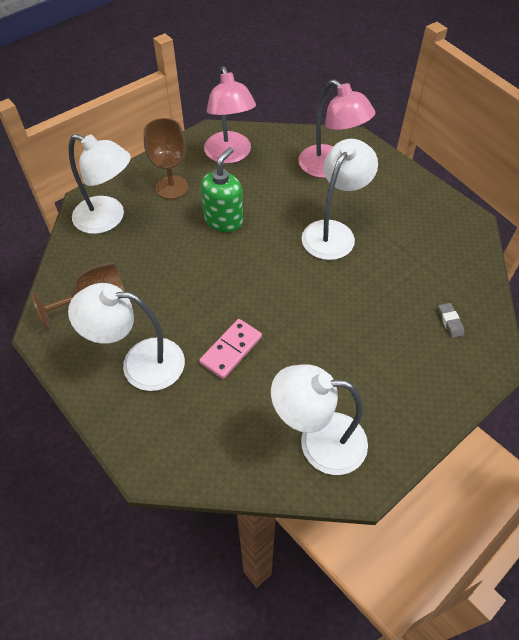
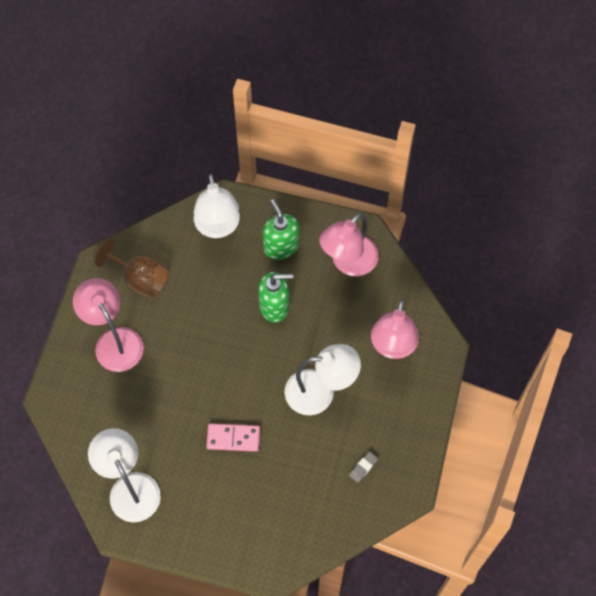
camera: 55 degrees right, 10 degrees up
white lamp [68,283,185,391] -> pink lamp [73,278,144,372]
brown goblet [143,118,188,199] -> green soap dispenser [263,199,299,260]
pink domino [199,319,262,379] -> pink domino moved to [206,423,260,452]
grey eraser [438,303,464,338] -> grey eraser moved to [349,452,378,483]

